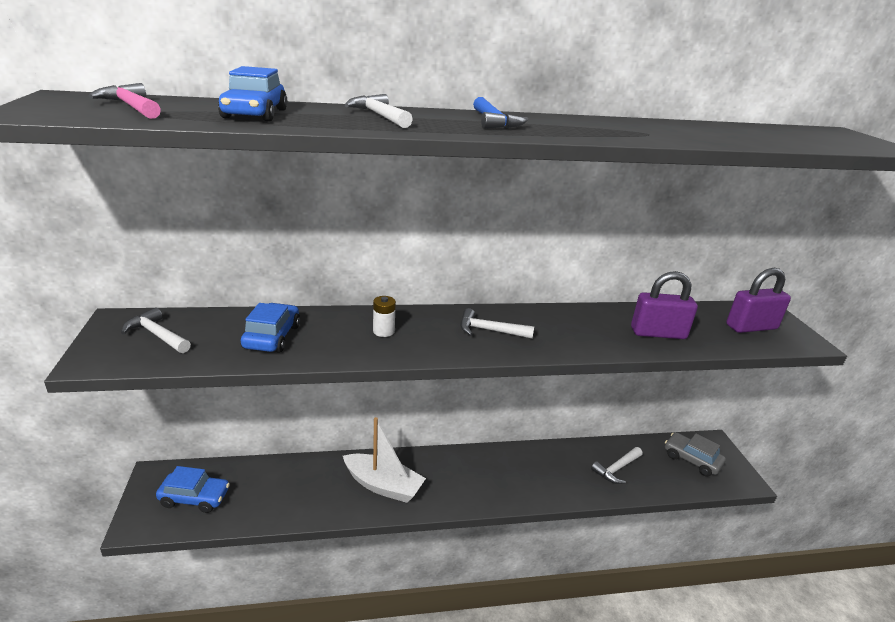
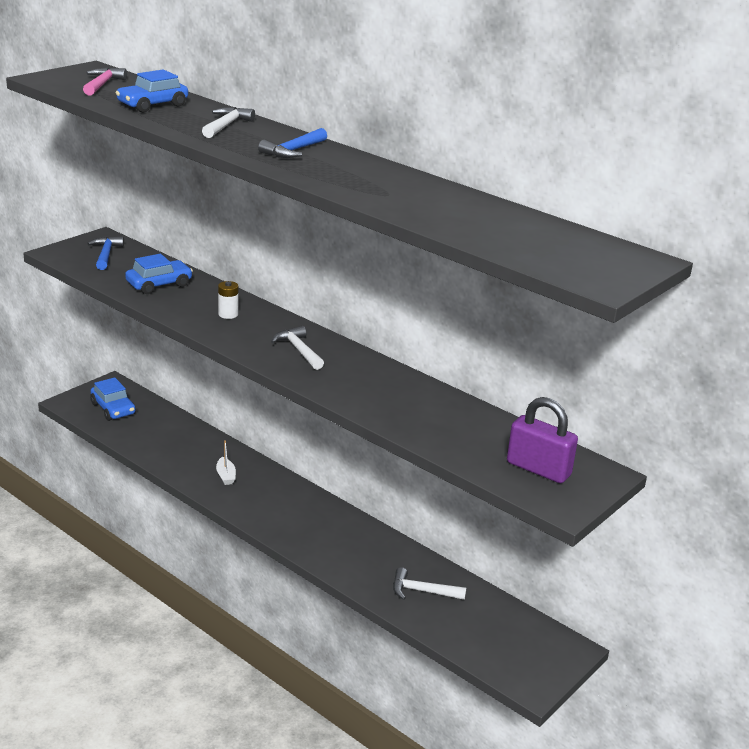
camera: 50 degrees right, 0 degrees up
white hammer [121,307,191,353] -> blue hammer [87,236,124,270]
white boat [343,417,426,503] -> white boat [216,440,236,485], size x0.48
purple padlock [631,271,698,339] -> none
grey car [665,432,726,477] -> none

